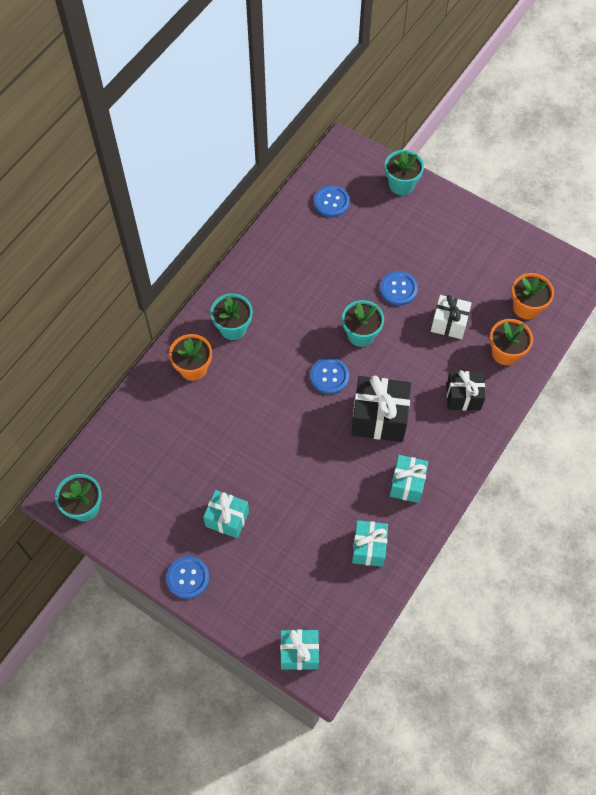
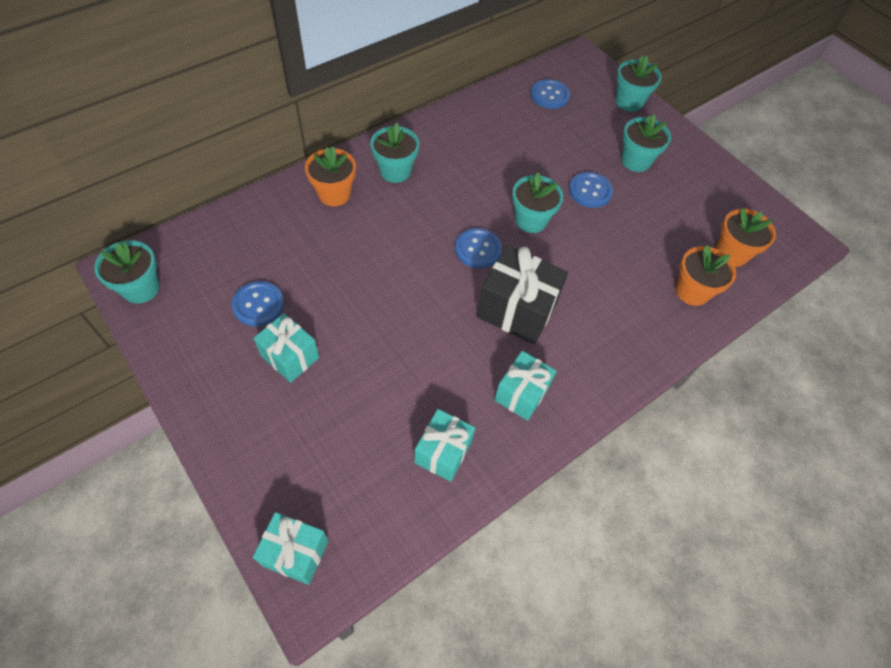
camera: 15 degrees right, 5 degrees down
blue button [166,556,209,599] -> blue button moved to [232,281,284,326]
white gift [431,295,472,339] -> none
black gift [447,370,485,410] -> none
none -> turquoise flower pot [621,114,671,172]

